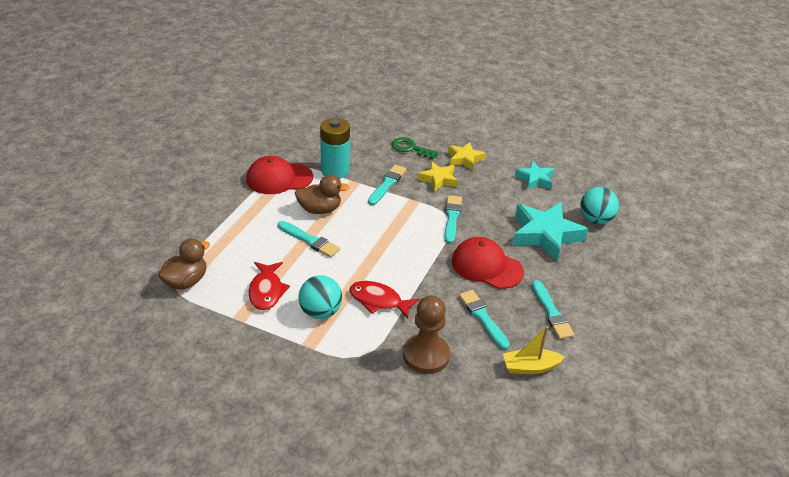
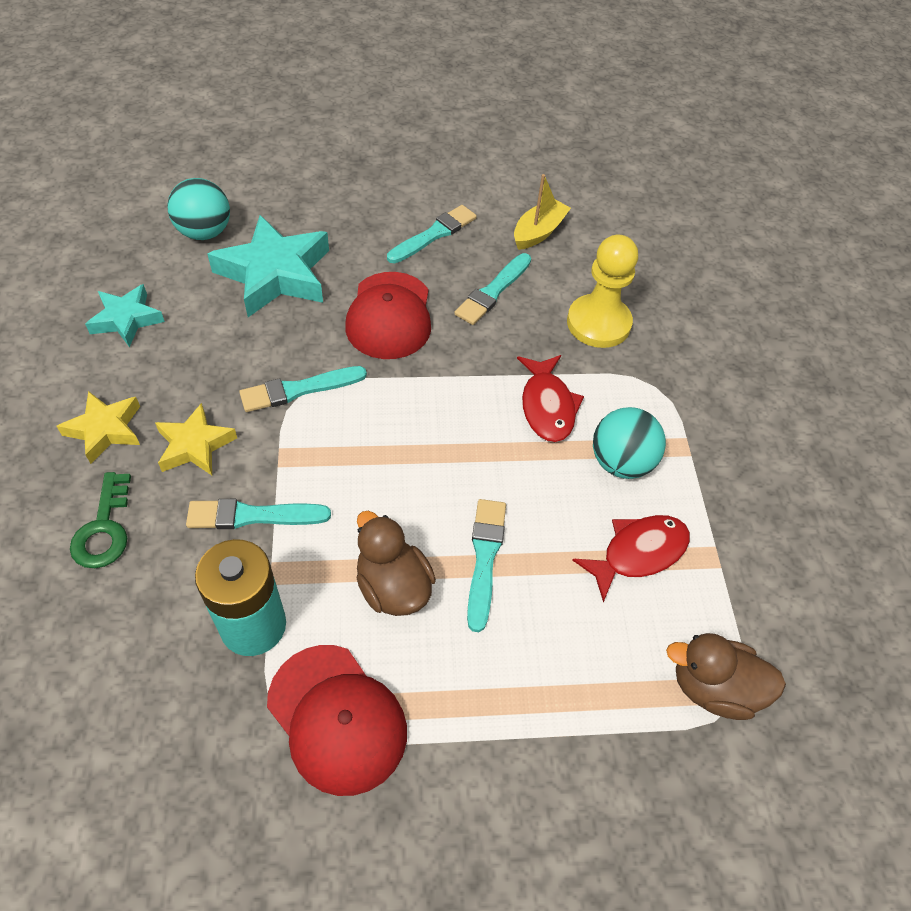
camera: 120 degrees left, 15 degrees up
brown pawn [403,295,450,374] -> yellow pawn [567,235,638,348]
yellow boat [503,326,565,374] -> yellow boat turned 105 degrees counterclockwise [514,174,571,250]

